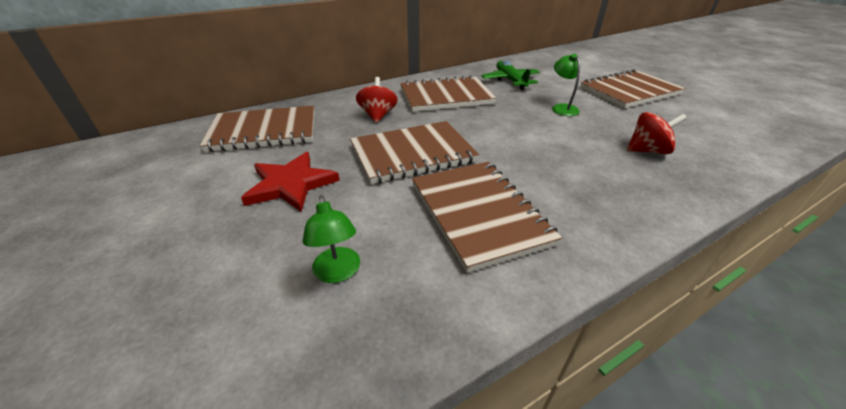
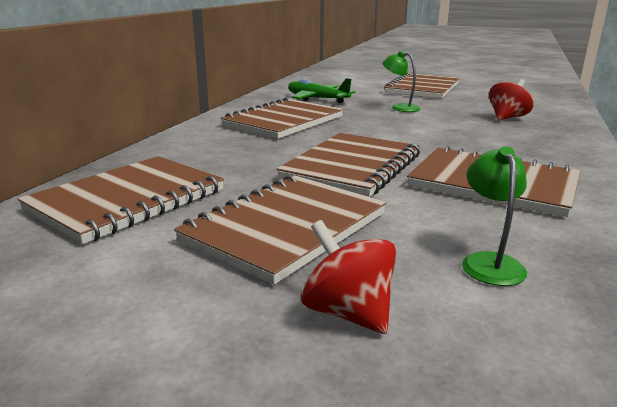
camera: 40 degrees left, 15 degrees down
red star [241,152,340,212] -> brown notebook [174,175,386,285]
green lamp [303,195,360,283] -> green lamp turned 120 degrees counterclockwise [462,146,527,286]
red spinning top [356,77,398,123] -> red spinning top moved to [301,220,396,334]

